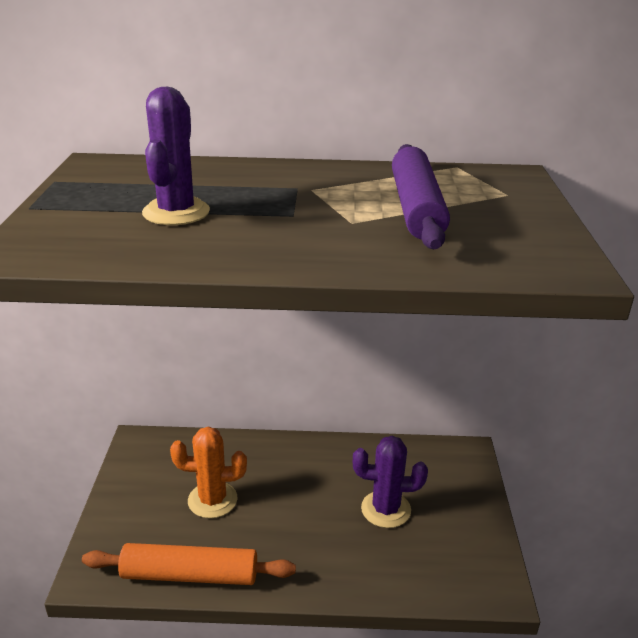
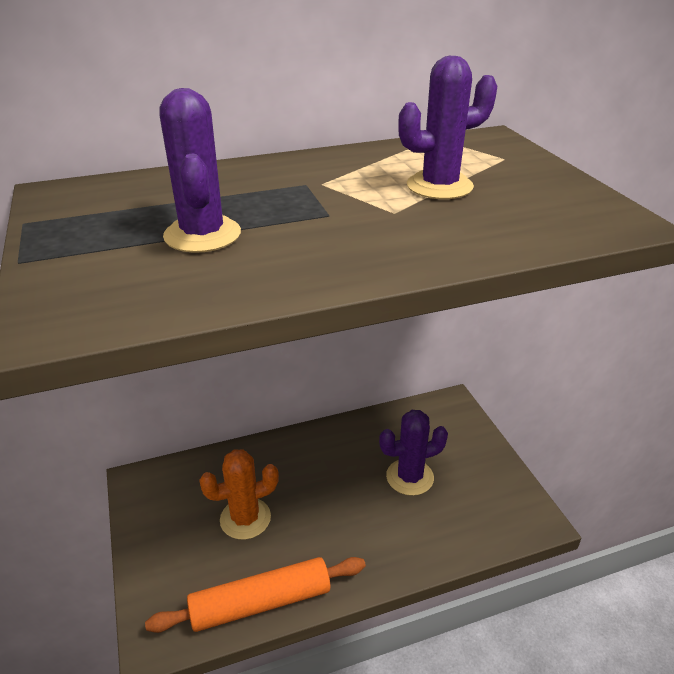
camera: 20 degrees left, 5 degrees up
purple rolling pin [392,144,450,249] -> purple cactus [398,56,497,199]

